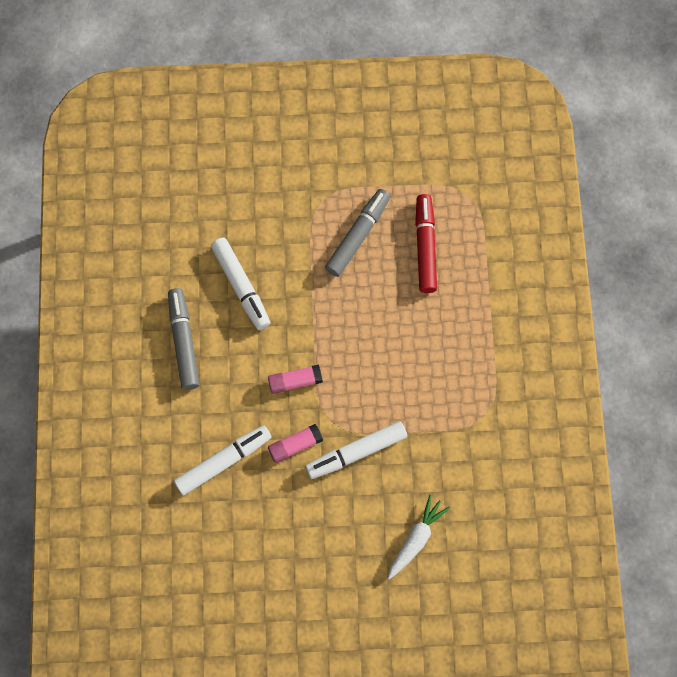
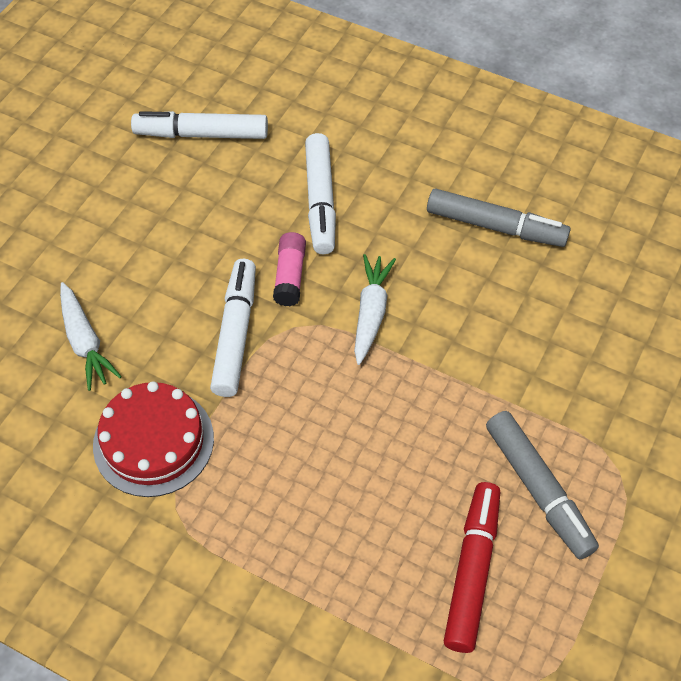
camera: 120 degrees right, 15 degrees down
white marker [211,238,270,330] -> white marker moved to [131,111,268,139]
pink glue stick [268,365,323,394] -> white carrot [354,254,396,365]
red marker [415,194,437,293] -> red marker turned 105 degrees counterclockwise [444,482,500,653]
none -> red cake [93,381,214,497]

